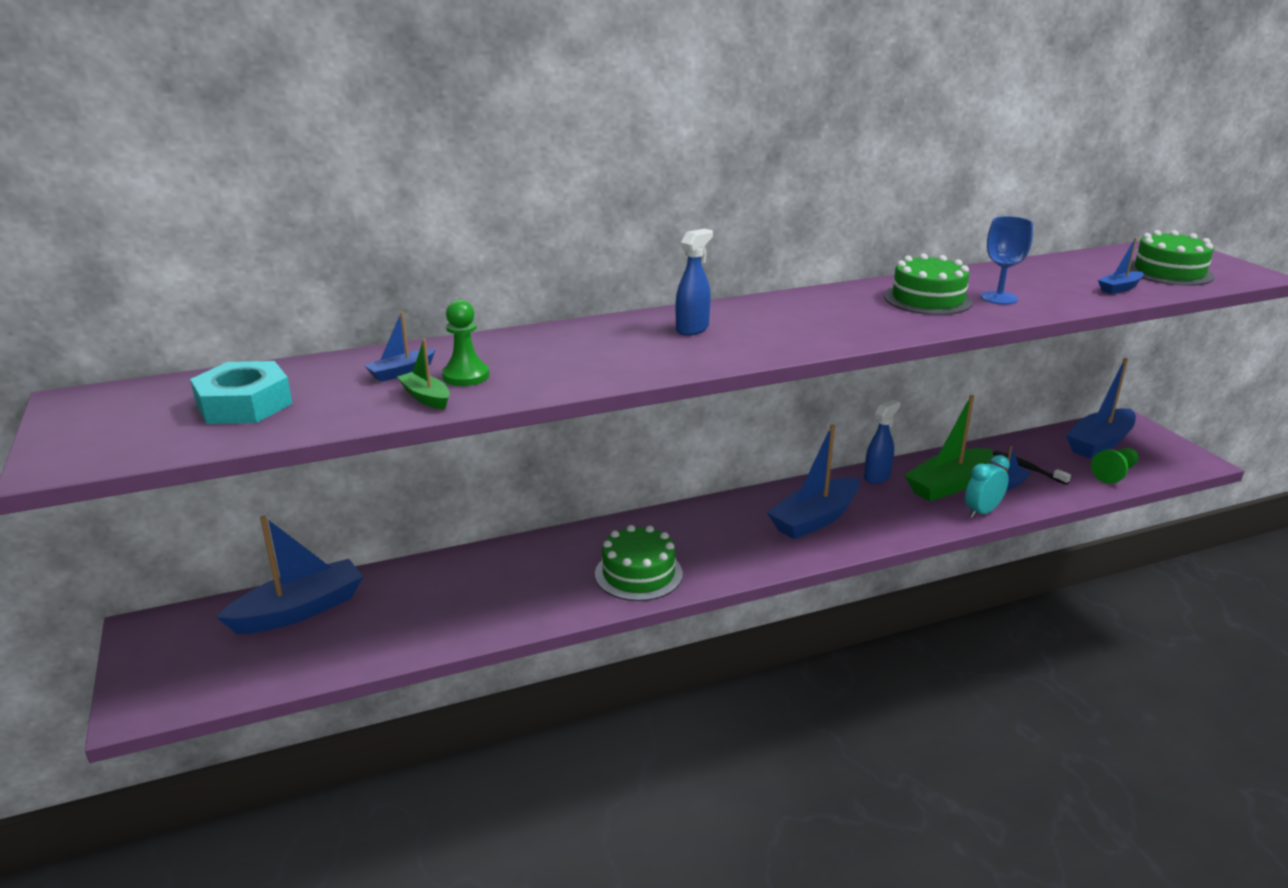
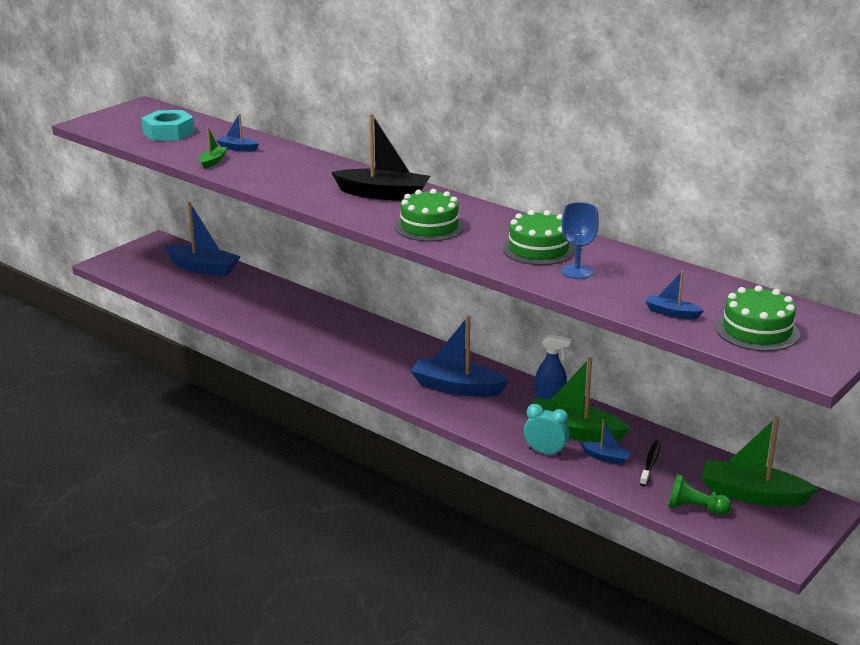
camera: 60 degrees right, 0 degrees up
green pawn [442,300,489,386] -> none
green cake [595,525,683,601] -> green cake moved to [395,189,465,242]
blue spray bottle [676,229,713,336] -> black boat [331,113,430,201]
blue boat [1066,358,1136,459] -> green boat [701,416,818,507]

